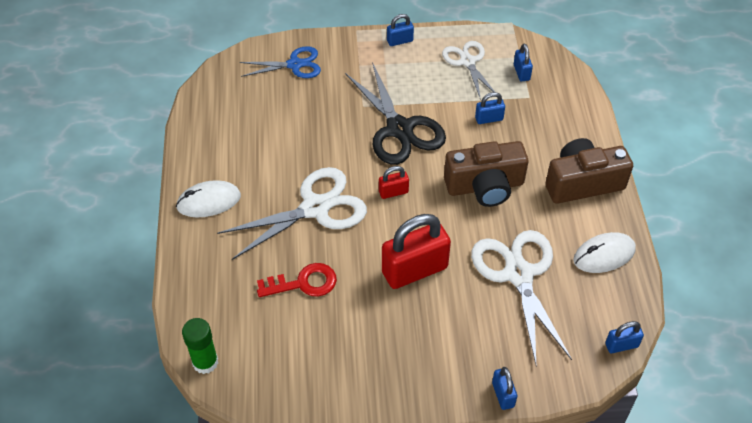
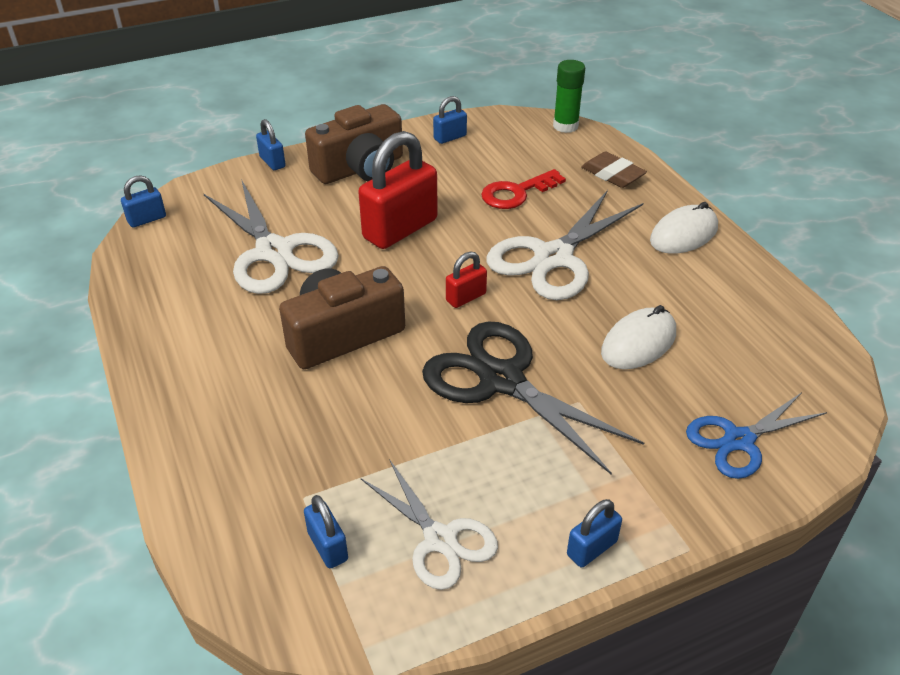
camera: 160 degrees right, 10 degrees down
blue padlock [475,92,505,124] -> blue padlock moved to [433,96,467,144]
brown camera [545,138,633,204] -> brown camera moved to [305,104,403,184]
white mouse [573,232,636,273] -> white mouse moved to [601,305,676,369]
none -> brown eraser [581,151,647,188]

